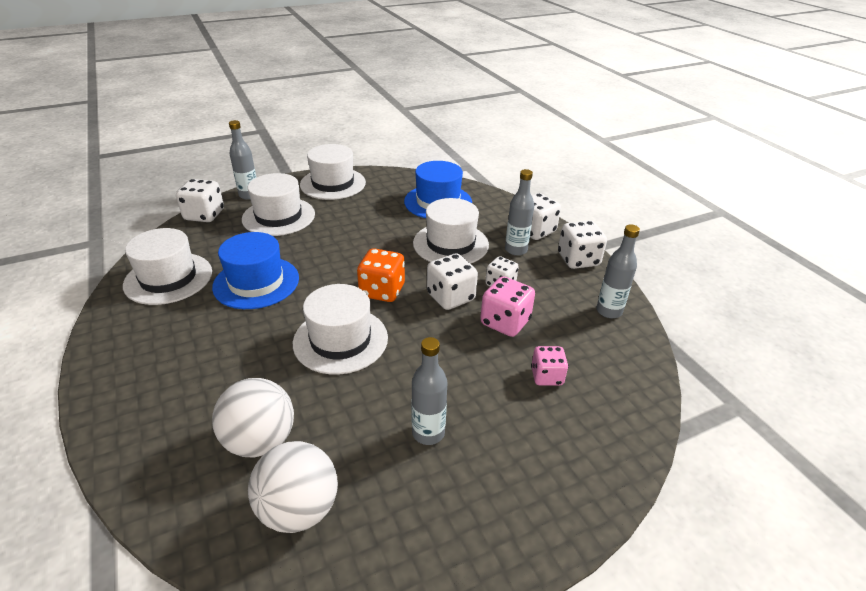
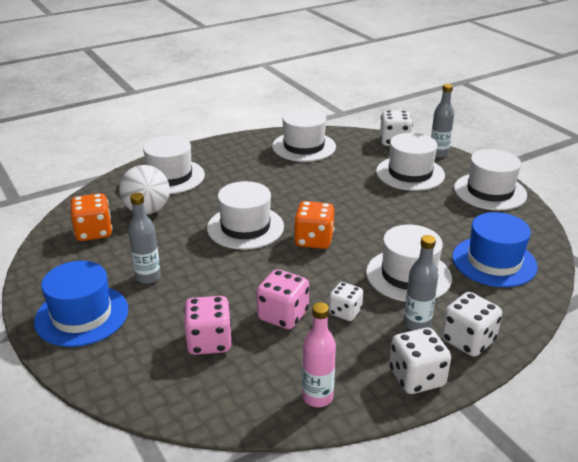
camera: 85 degrees right, 5 degrees down
blue hat [212,232,299,309] -> blue hat moved to [34,261,128,347]
white ball [248,441,338,533] -> orange dice [70,193,112,241]
white dice [427,254,478,310] -> none
pink dice [531,346,568,386] -> pink dice [184,296,232,355], size x1.52
grey bottle [596,224,640,318] -> pink bottle [302,302,336,407]
none -> white hat [143,136,205,194]

